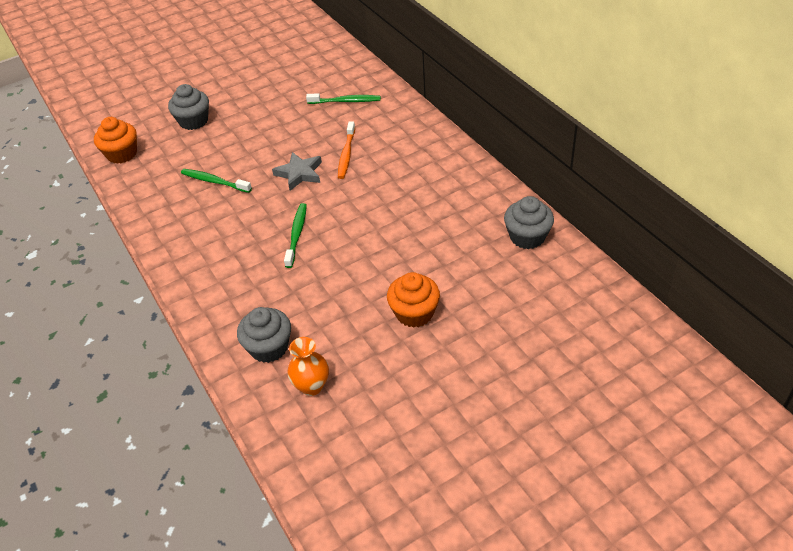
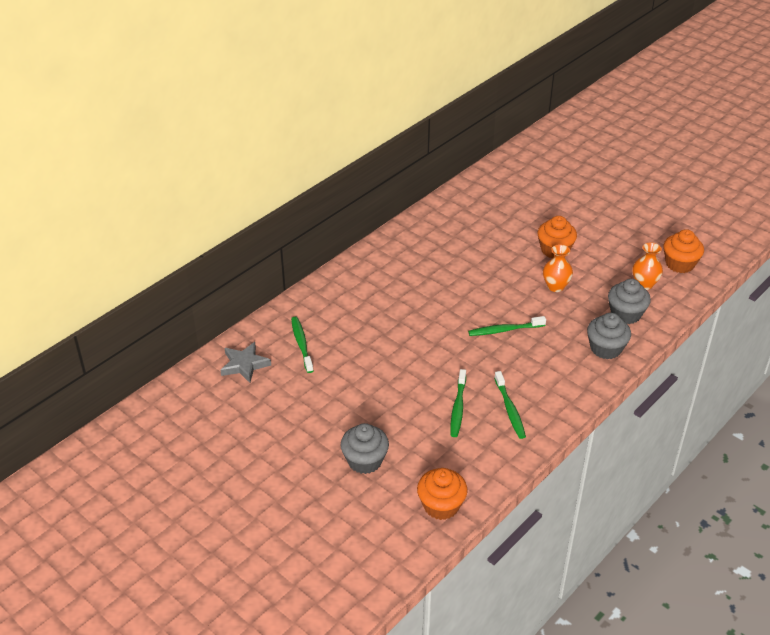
camera: 110 degrees left, 5 degrees down
grey star [272,152,322,191] -> grey star moved to [220,342,271,383]
orange toothbrush [338,121,355,179] -> none
grey cupcake [504,196,554,249] -> grey cupcake moved to [587,313,631,359]
none -> green toothbrush [494,371,526,439]
none -> orange vase [543,244,573,292]
none -> orange cupcake [663,229,704,273]

